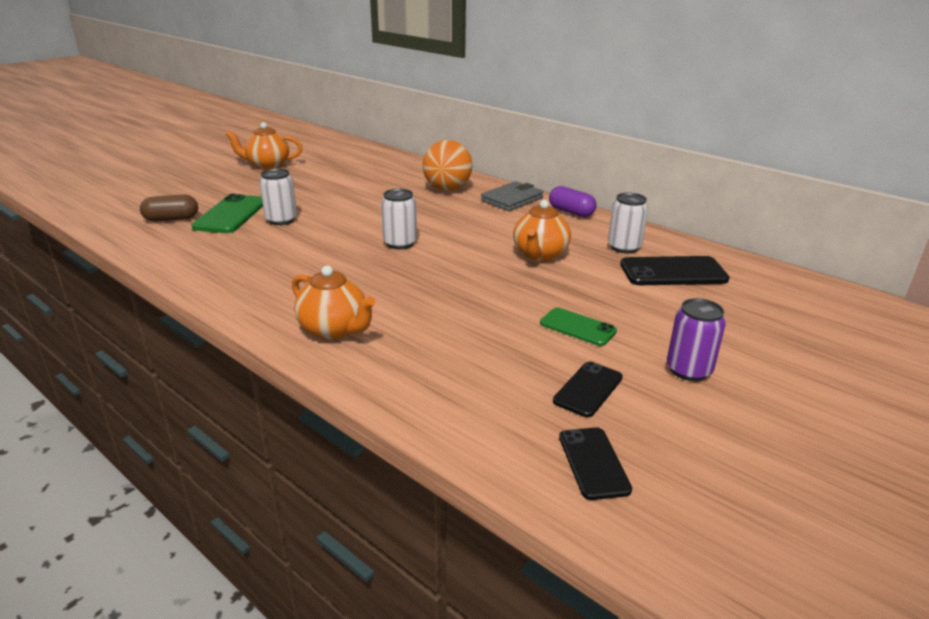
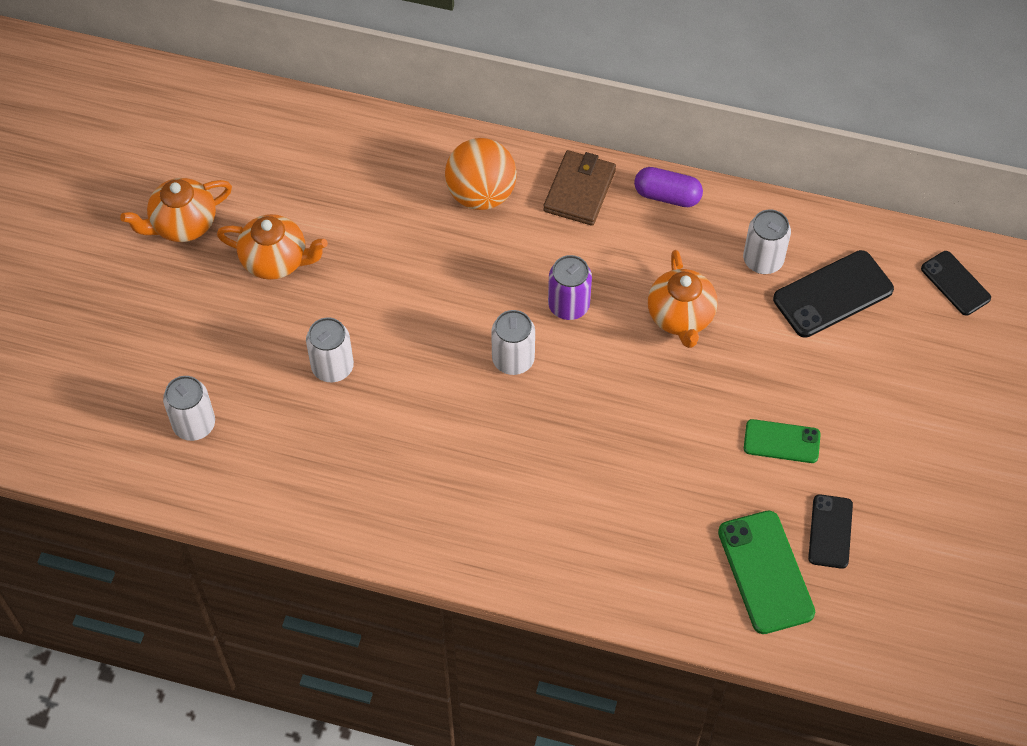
camera: 25 degrees left, 30 degrees up
brown capsule [140,194,198,222] -> white can [163,376,215,441]
green phone [191,194,263,233] -> green phone moved to [718,511,815,634]
orange teapot [292,266,375,340] -> orange teapot moved to [217,214,328,280]
grey wallet [481,181,544,211] -> brown wallet [543,150,616,226]
black phone [559,427,632,500] -> black phone moved to [921,251,991,316]
purple can [667,298,726,381] -> purple can moved to [548,255,592,320]

